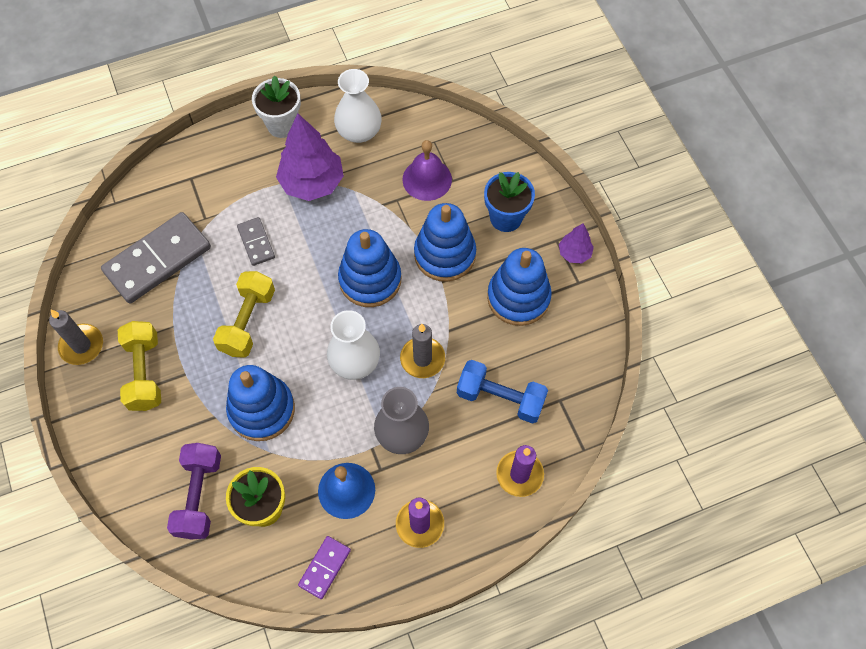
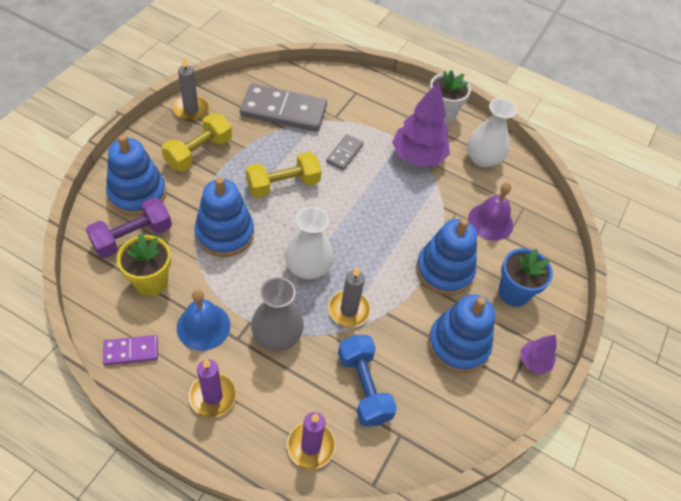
camera: 45 degrees right, 10 degrees down
blue stacking toy [338,229,401,307] -> blue stacking toy moved to [106,135,166,216]

